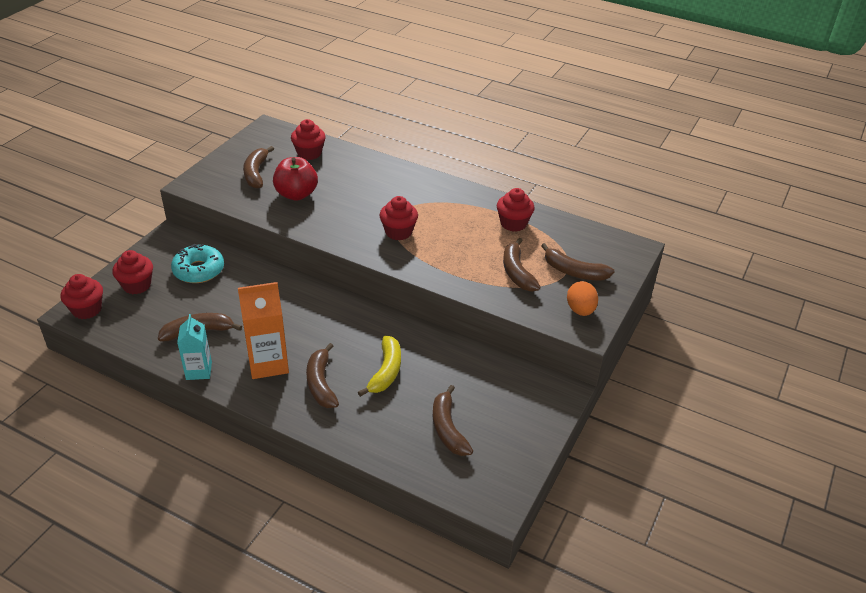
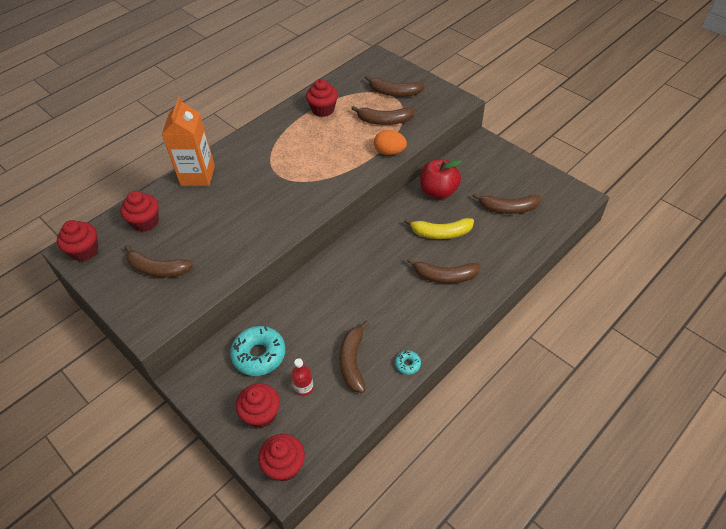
camera: 70 degrees left, 10 degrees up
turquoise carton [177,314,212,380] -> turquoise donut [395,350,421,375]
orange carton [238,282,289,379] -> orange carton moved to [162,97,215,186]
red apple [273,157,318,200] -> red apple moved to [420,159,462,199]
yellow banana [358,336,401,397] -> yellow banana turned 150 degrees clockwise [404,218,474,239]
red cupcake [379,196,418,240] -> red cupcake moved to [57,220,98,261]
brown banana [541,243,615,280] -> brown banana turned 60 degrees clockwise [365,75,424,97]
orange egg [567,281,598,316] -> orange egg moved to [374,130,407,155]
none -> red bottle [291,358,314,396]

